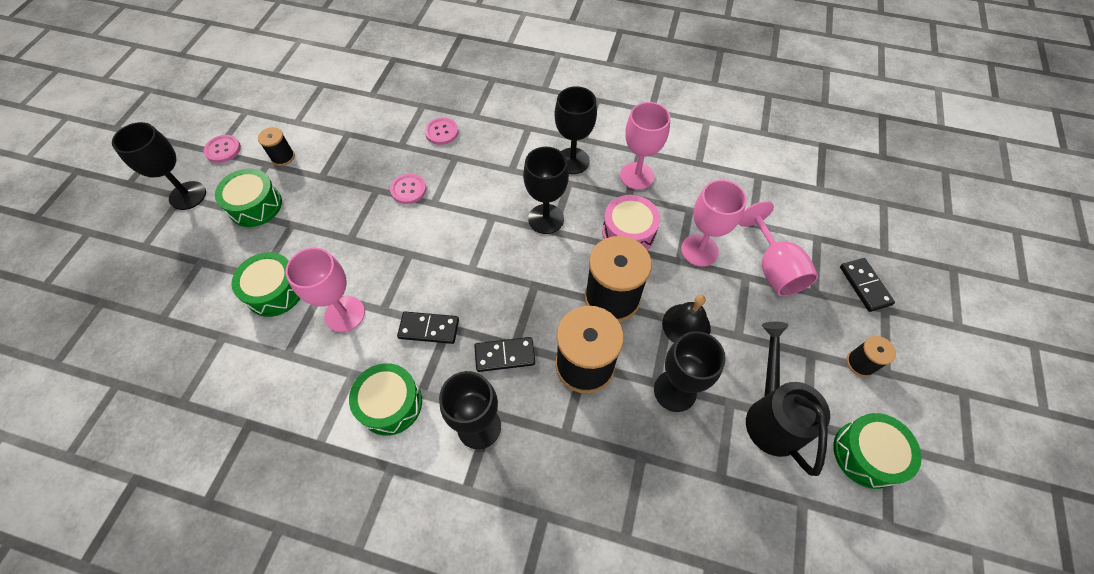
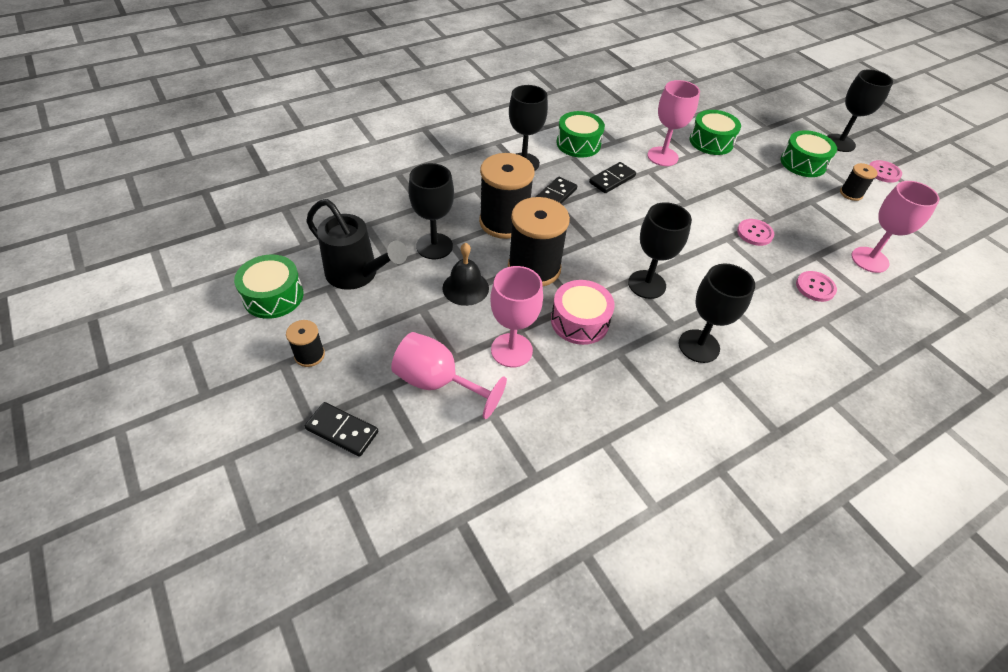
camera: 130 degrees right, 10 degrees down
pink goblet [620,102,670,190] -> pink goblet moved to [852,181,940,273]

